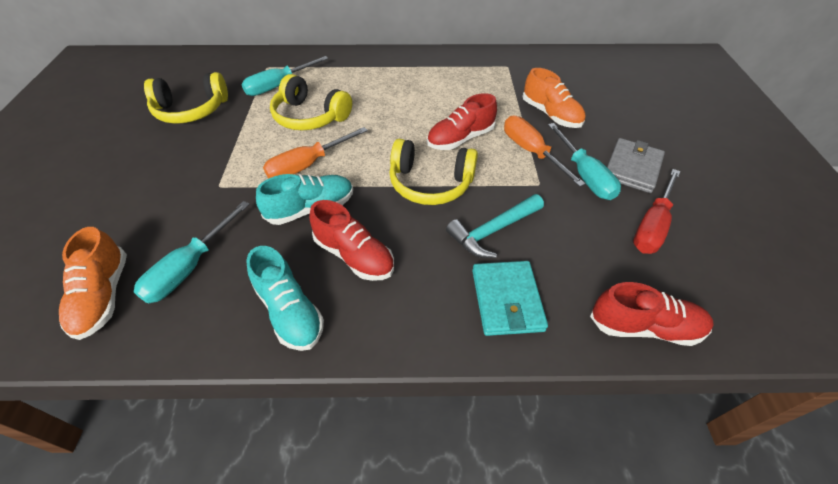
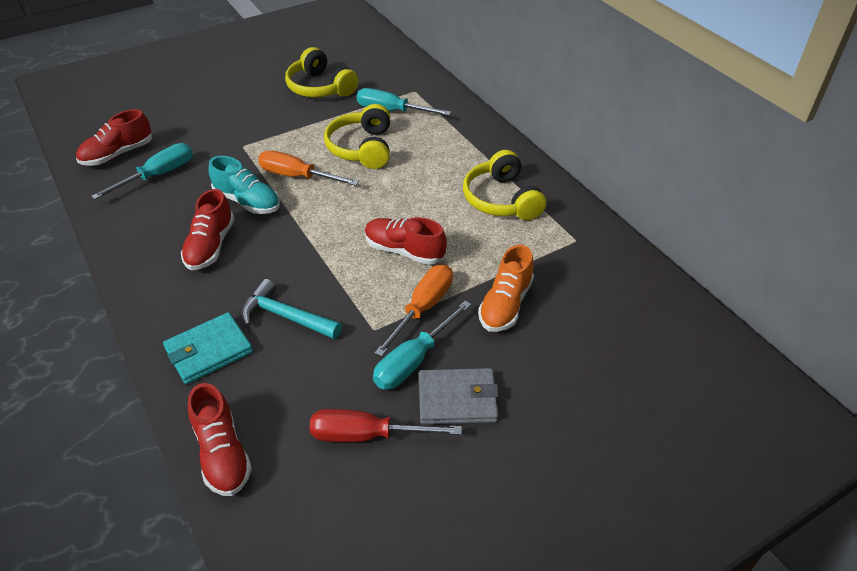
camera: 60 degrees right, 5 degrees down
orange shoe [59,227,127,340] -> red shoe [76,109,152,166]
turquoise screwdriver [134,201,250,303] -> turquoise screwdriver turned 135 degrees clockwise [91,143,193,200]
turquoise shoe [246,246,324,351] -> none
yellow headphones [389,139,478,205] -> yellow headphones moved to [463,150,546,220]

